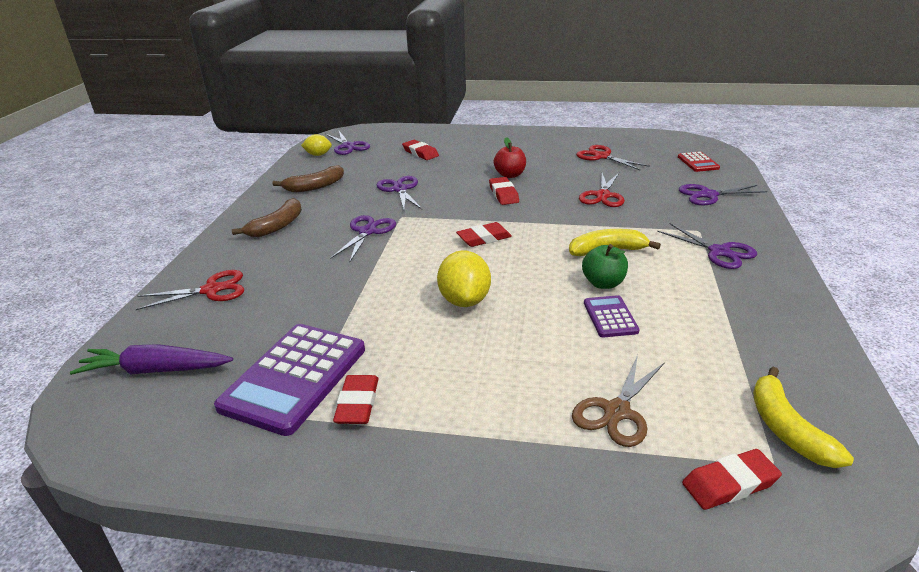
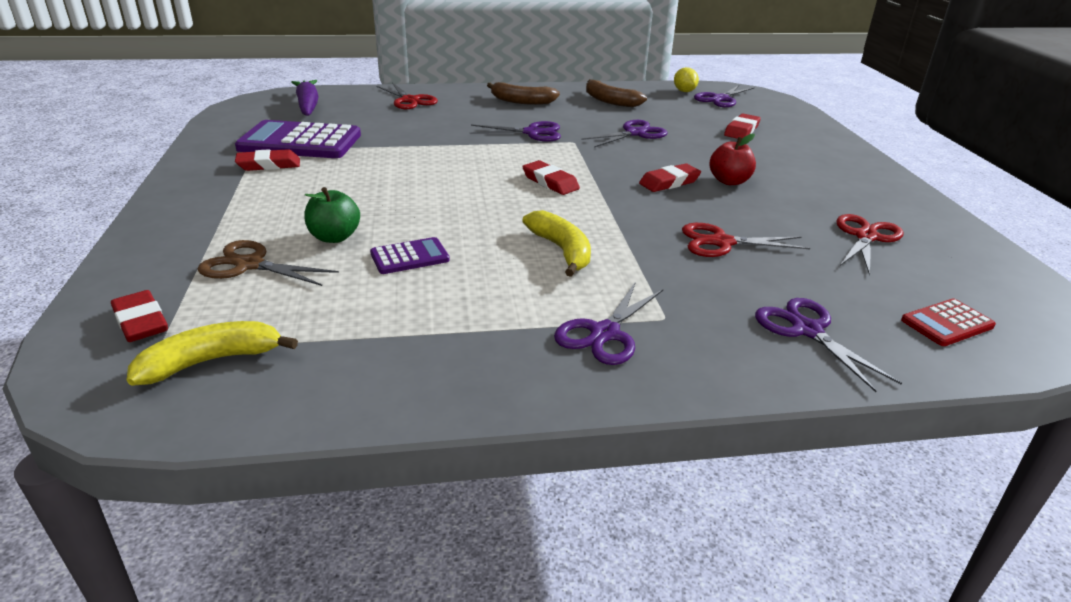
camera: 70 degrees right, 0 degrees up
yellow lemon [437,250,491,307] -> none
green apple [582,244,628,289] -> green apple moved to [305,187,360,243]

